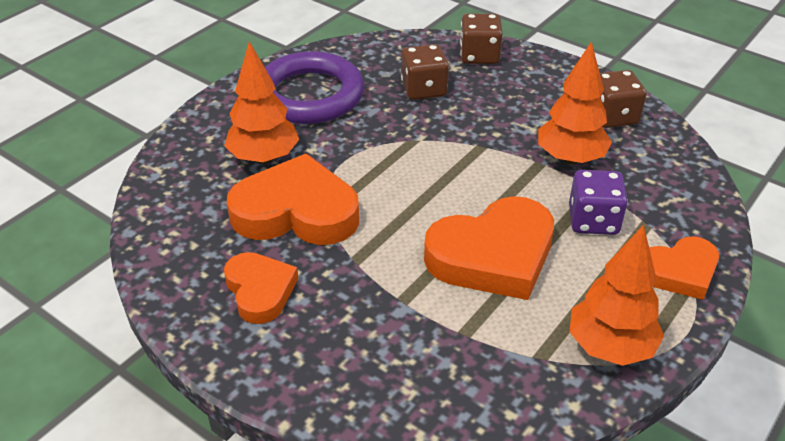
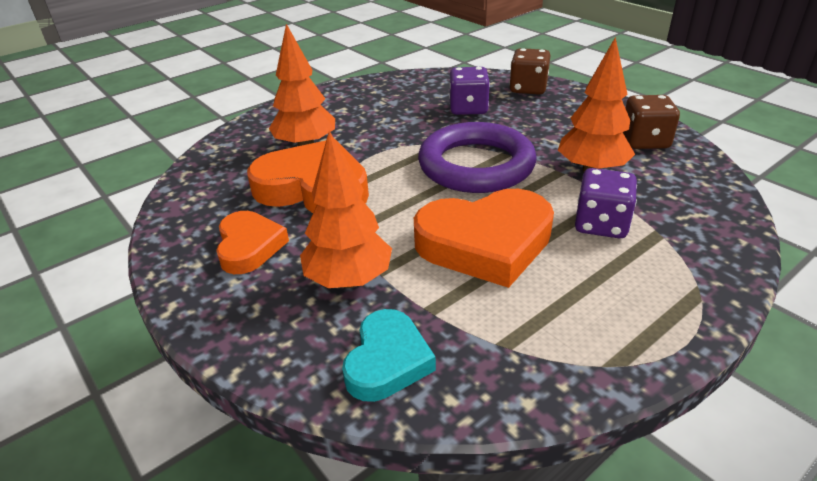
camera: 15 degrees right, 5 degrees down
purple ring [265,51,364,124] -> purple ring moved to [418,122,537,193]
brown dice [401,44,449,100] -> purple dice [449,67,490,115]
orange tree [570,225,664,366] -> orange tree moved to [300,131,392,288]
orange heart [649,236,719,300] -> none
none -> turquoise heart [342,309,436,402]

